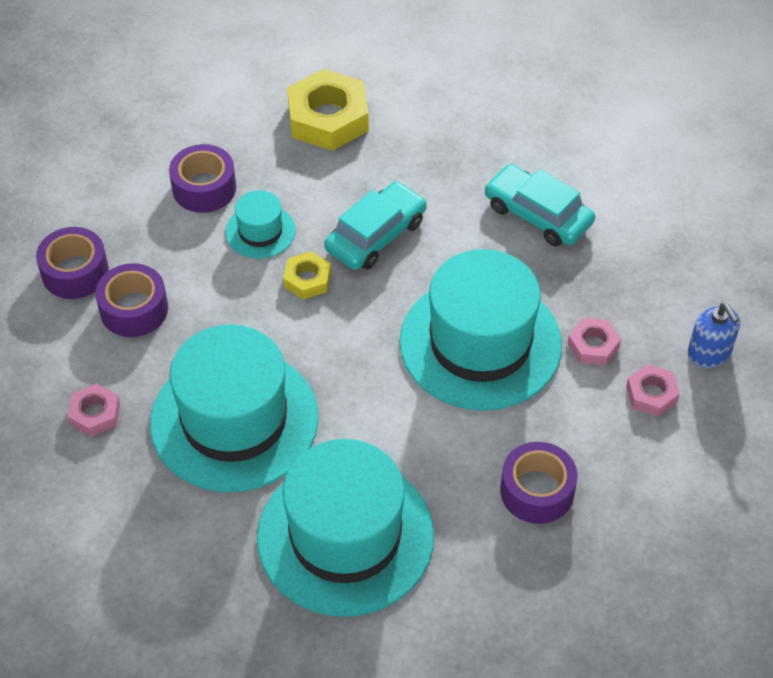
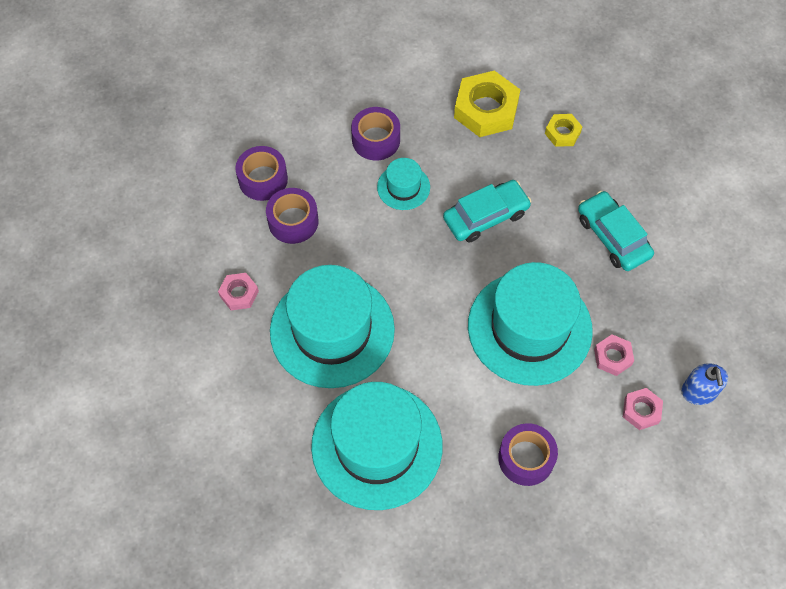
camera: 20 degrees right, 10 degrees up
yellow nut [283,251,331,300] -> yellow nut moved to [545,114,583,147]

